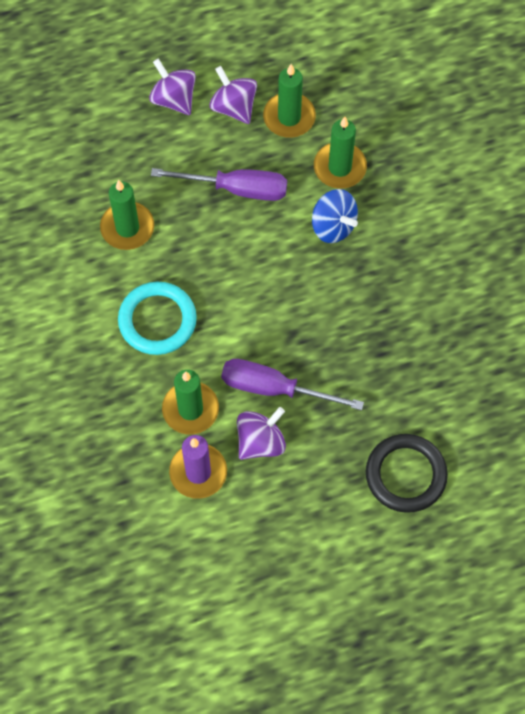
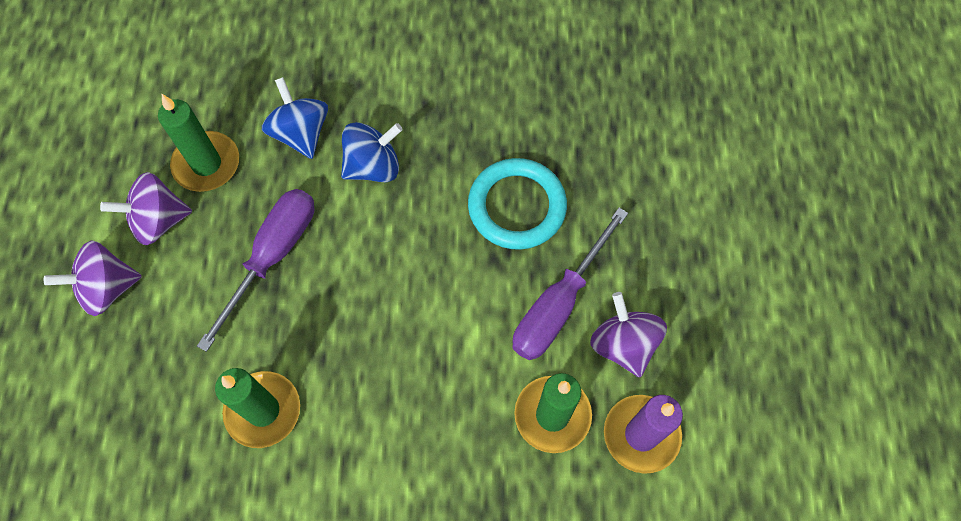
camera: 70 degrees left, 0 degrees up
turquoise ring [118,282,197,355] -> turquoise ring moved to [468,158,567,250]
green candle [314,117,367,189] -> blue spinning top [262,77,328,159]
black ring [366,434,448,513] -> none

